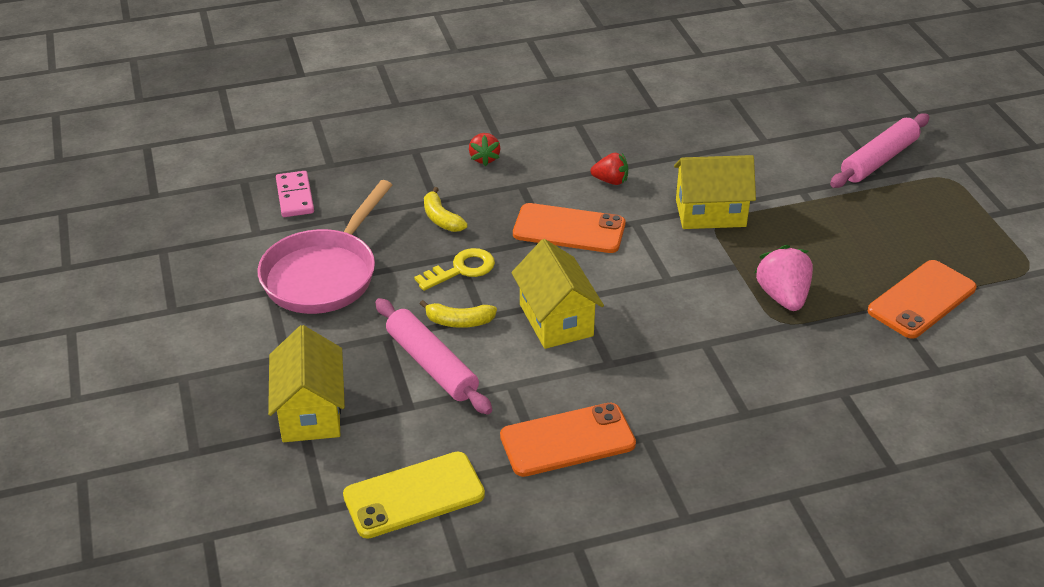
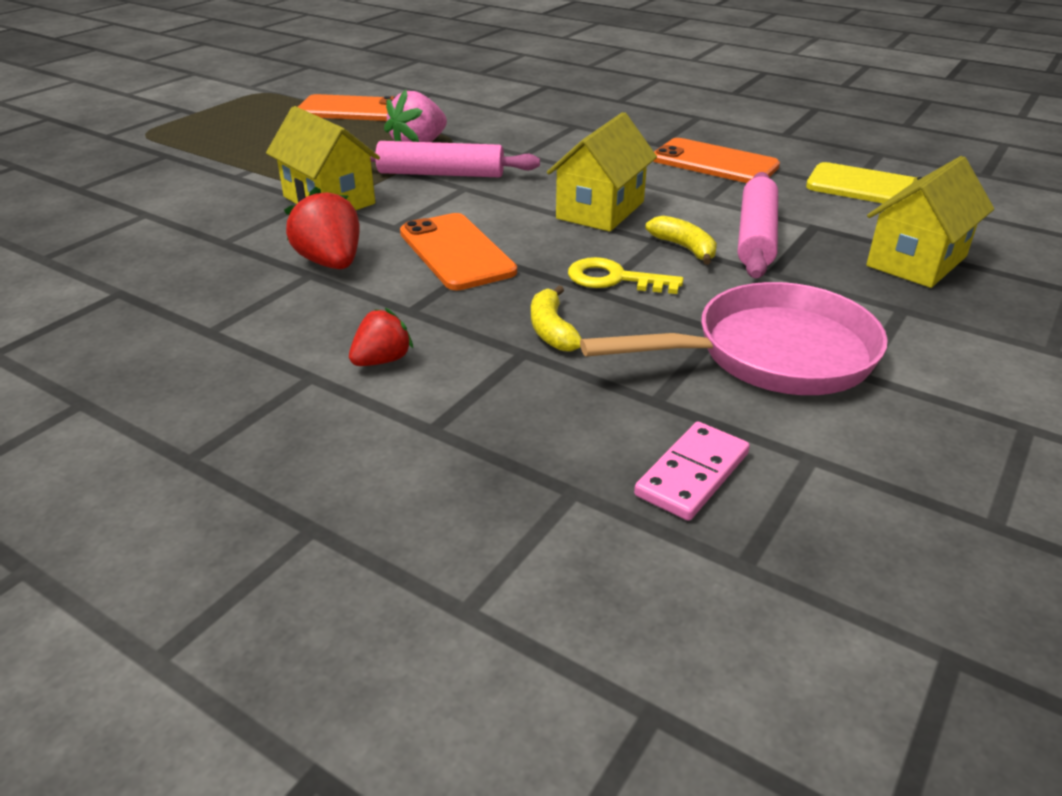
camera: 130 degrees left, 5 degrees down
yellow banana [424,187,468,232] -> yellow banana turned 150 degrees clockwise [531,285,582,352]
red strawberry [591,153,628,185] -> red strawberry [284,187,360,269], size x1.57
pink rolling pin [830,113,929,188] -> pink rolling pin moved to [370,141,540,177]

